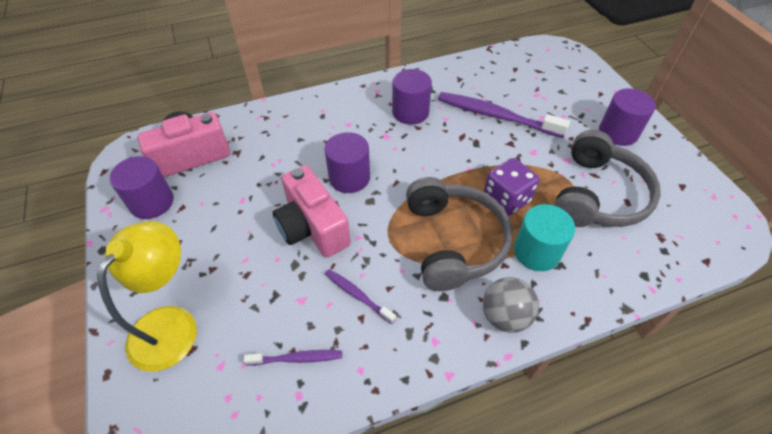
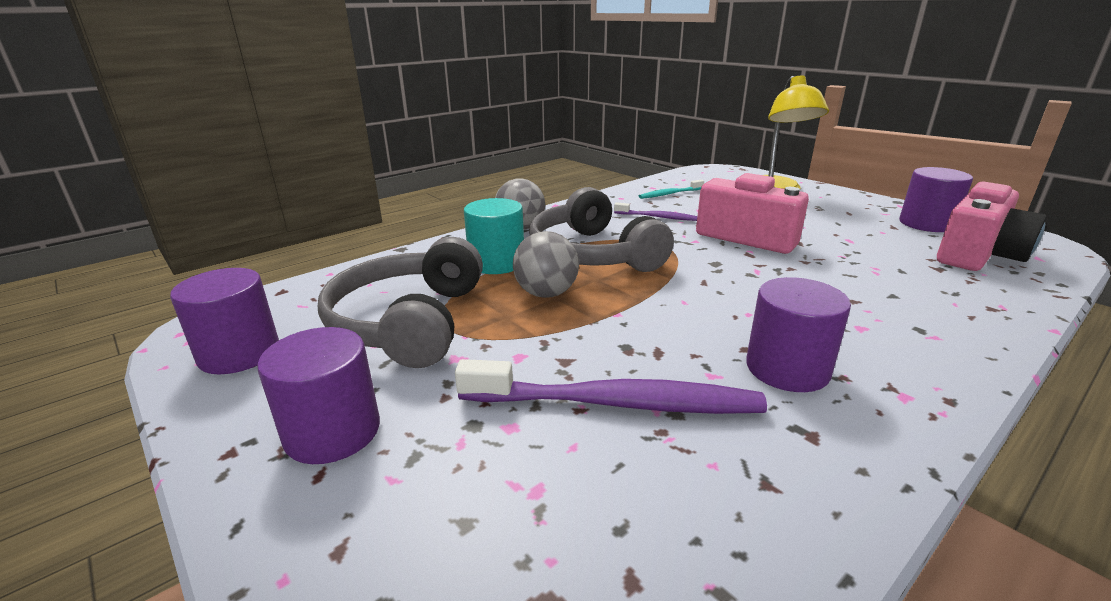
camera: 160 degrees right, 25 degrees down
purple toothbrush [244,350,342,366] -> turquoise toothbrush [639,180,704,199]
purple cylinder [324,132,370,193] -> purple cylinder moved to [170,268,279,374]
purple dice [484,158,539,216] -> grey ball [513,231,579,298]

